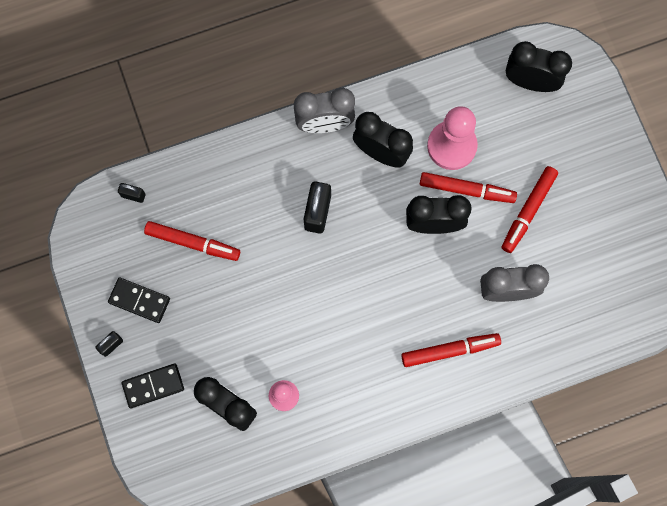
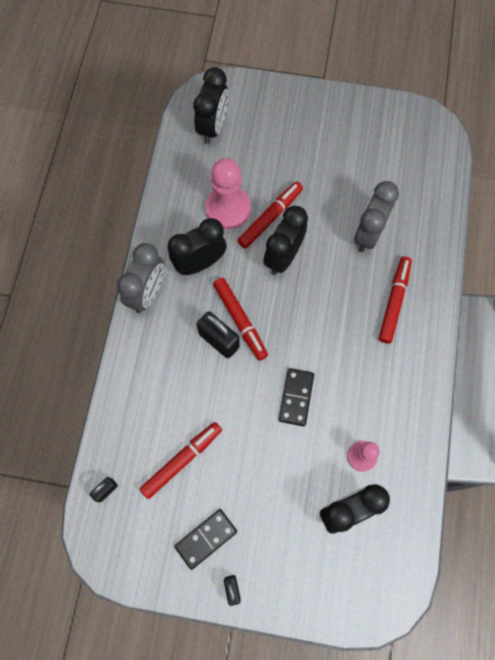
camera: 60 degrees left, 5 degrees down
black domino [122,363,184,408] -> black domino moved to [278,368,314,426]
red marker [502,166,558,253] -> red marker moved to [213,278,268,361]
black clock [506,41,572,92] -> black clock turned 150 degrees clockwise [193,67,228,144]

